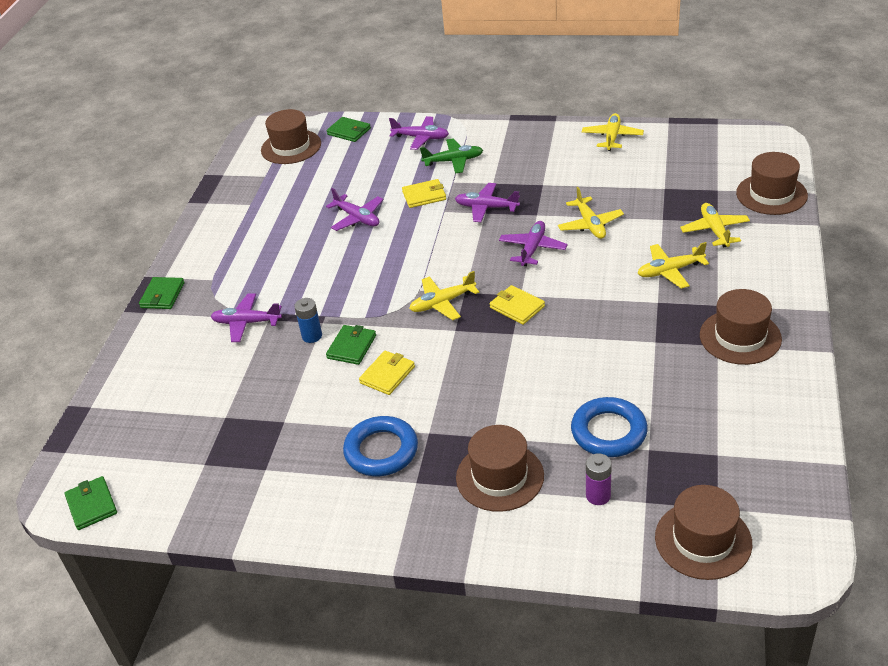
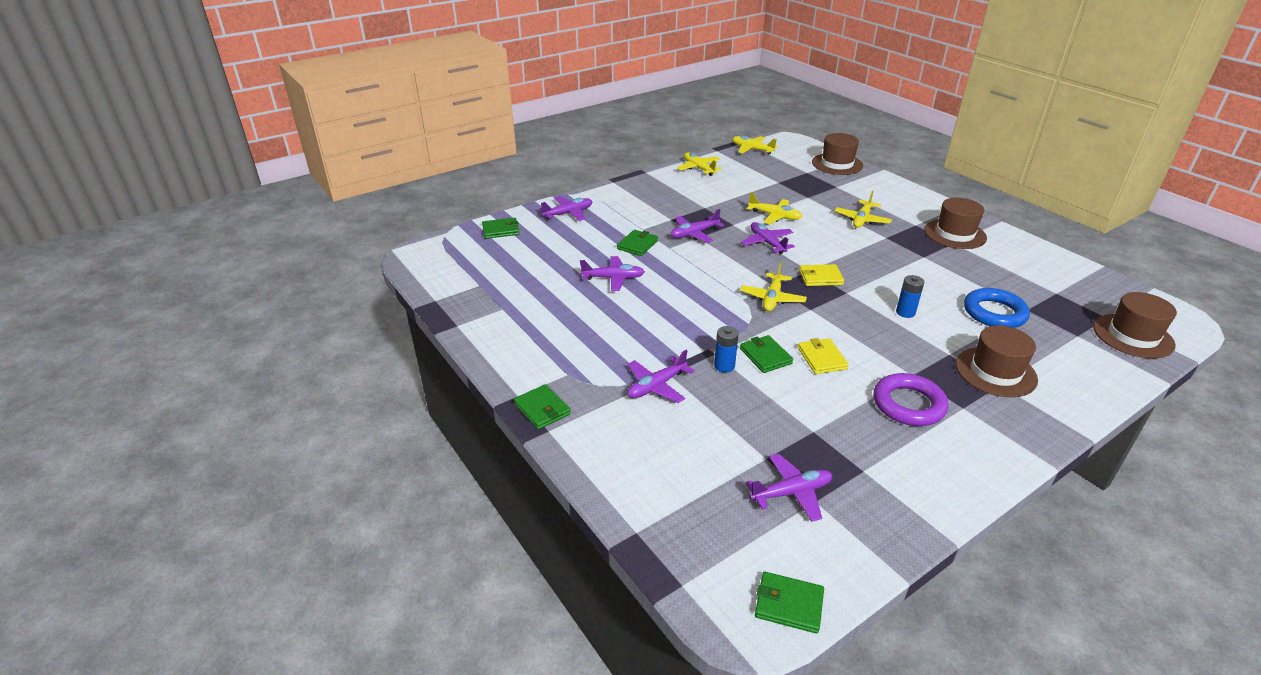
camera: 50 degrees left, 5 degrees down
brown hat [261,109,321,164] -> none
blue ring [343,416,418,476] -> purple ring [874,373,948,426]
yellow wallet [402,179,446,208] -> green wallet [617,230,658,256]
green plane [420,139,483,174] -> none
purple battery [586,453,612,505] -> none
yellow plane [680,203,750,247] -> yellow plane moved to [733,135,778,154]
none -> purple plane [746,453,832,522]
none -> blue battery [896,275,925,318]

